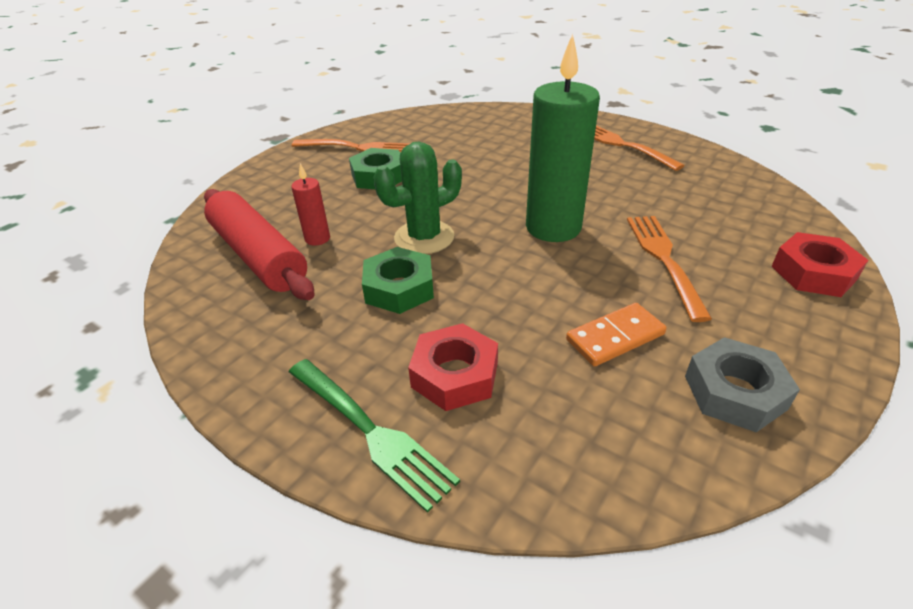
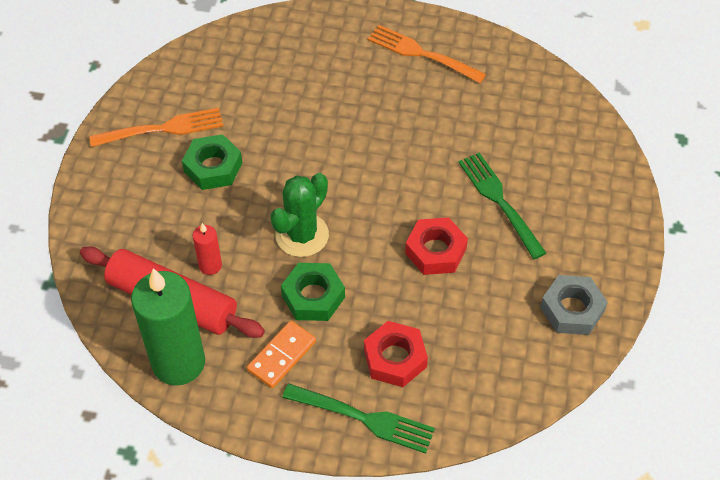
camera: 25 degrees left, 15 degrees up
green candle [526,34,600,242] -> green candle moved to [131,268,205,385]
orange domino [566,303,667,367] -> orange domino moved to [247,321,316,388]
orange fork [627,216,712,322] -> green fork [458,152,546,259]
red nut [771,232,868,297] -> red nut moved to [405,217,468,275]

